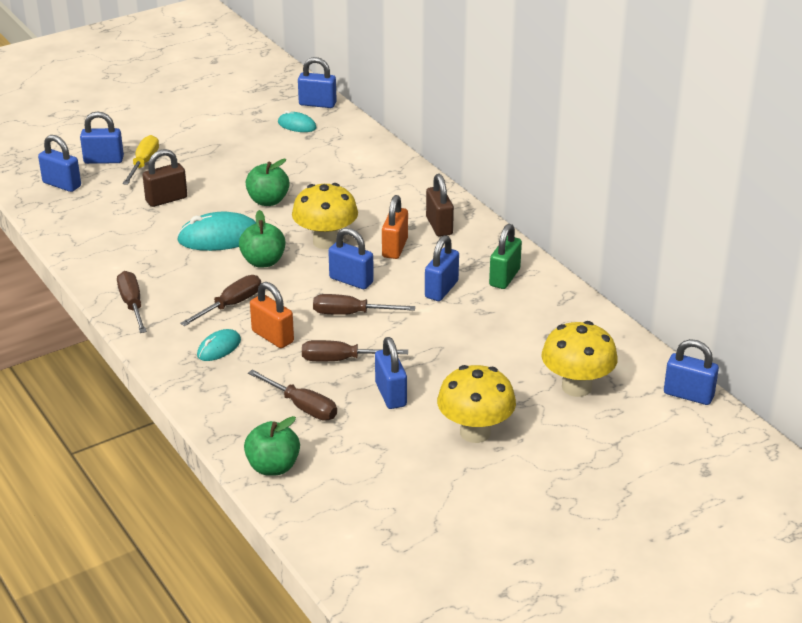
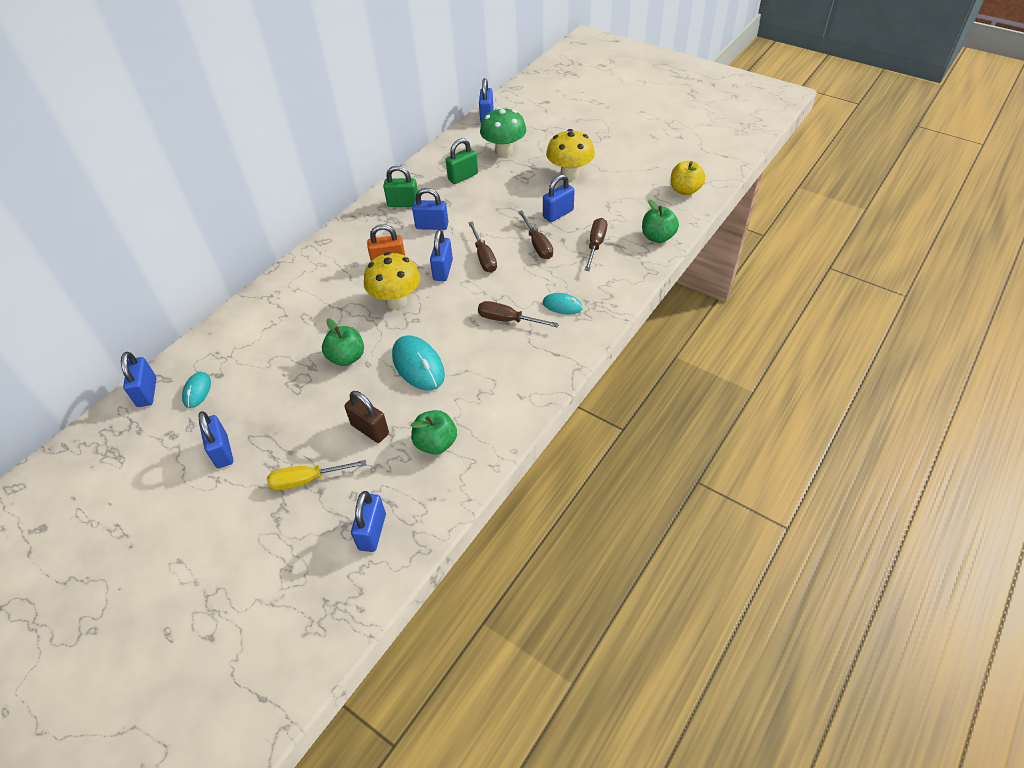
camera: 110 degrees left, 15 degrees up
blue padlock [80,111,124,164] -> blue padlock moved to [198,411,233,469]
brown screwdriver [117,271,147,333] -> none
green apple [239,210,286,268] -> green apple moved to [411,410,457,455]
orange padlock [250,282,294,348] -> none
brown padlock [426,174,454,237] -> none
yellow mushroom [542,321,618,397] -> green mushroom [480,107,526,157]
none -> green padlock [446,138,478,184]
none -> yellow apple [671,161,706,195]

